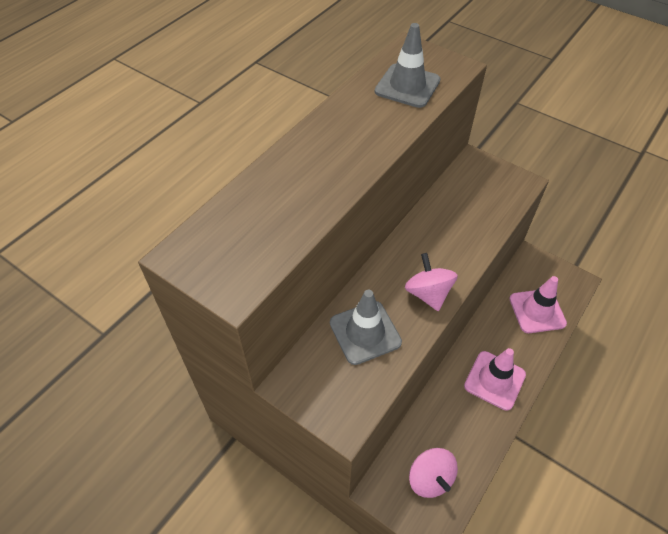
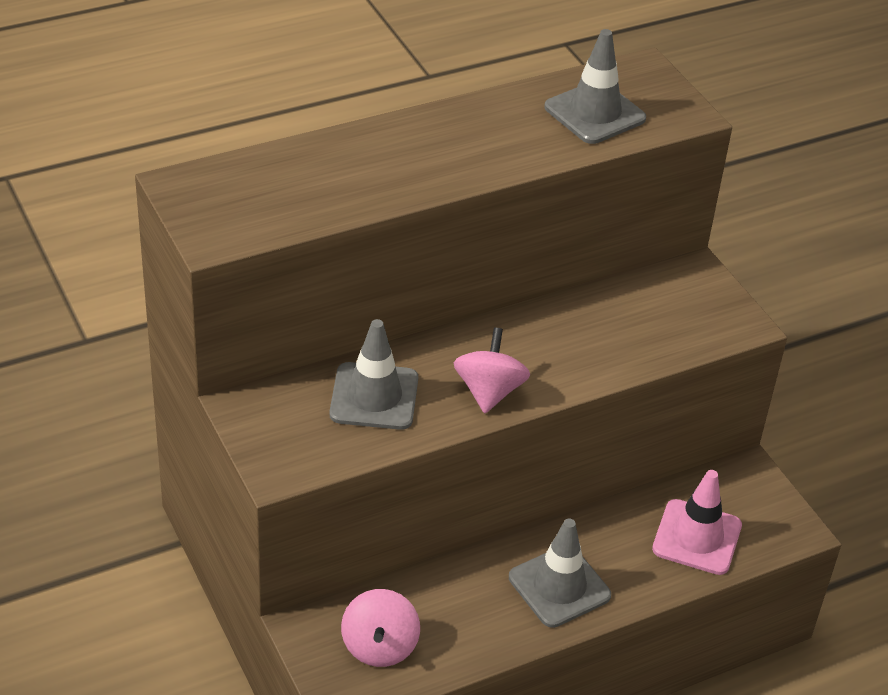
camera: 25 degrees right, 10 degrees down
pink traffic cone [464,348,526,411] -> grey traffic cone [509,518,611,628]

